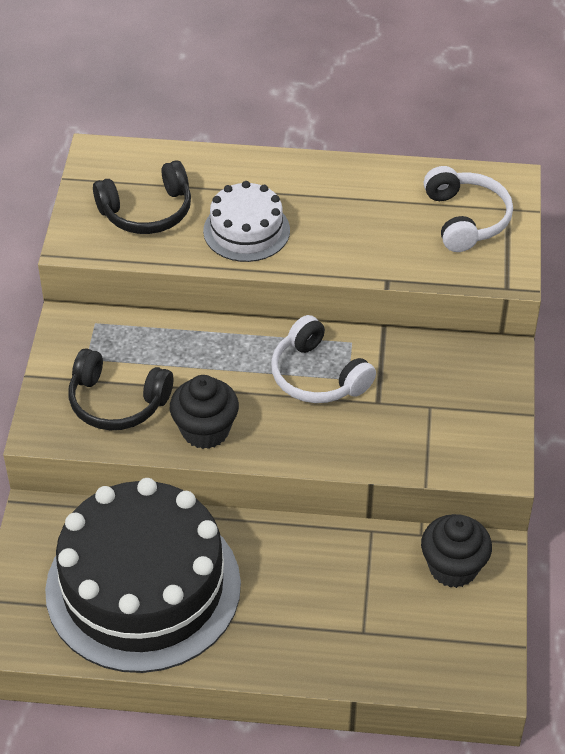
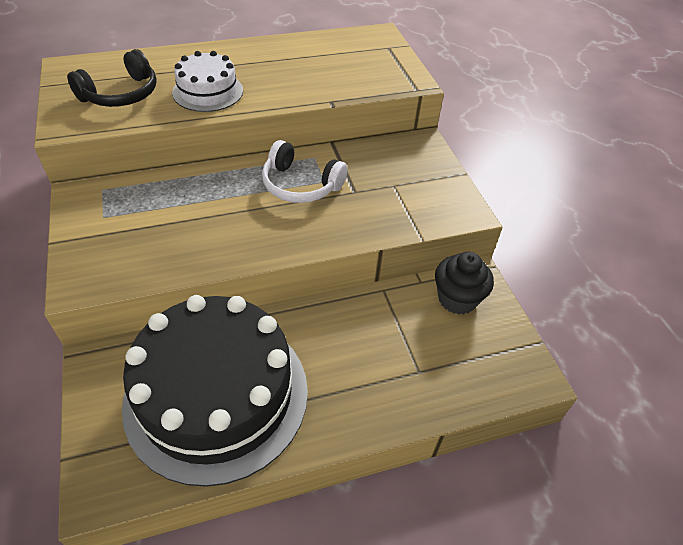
camera: 25 degrees left, 0 degrees up
black headphones [68,348,173,430] -> none
black cupcake [170,375,239,449] -> none
white headphones [424,166,513,252] -> none

